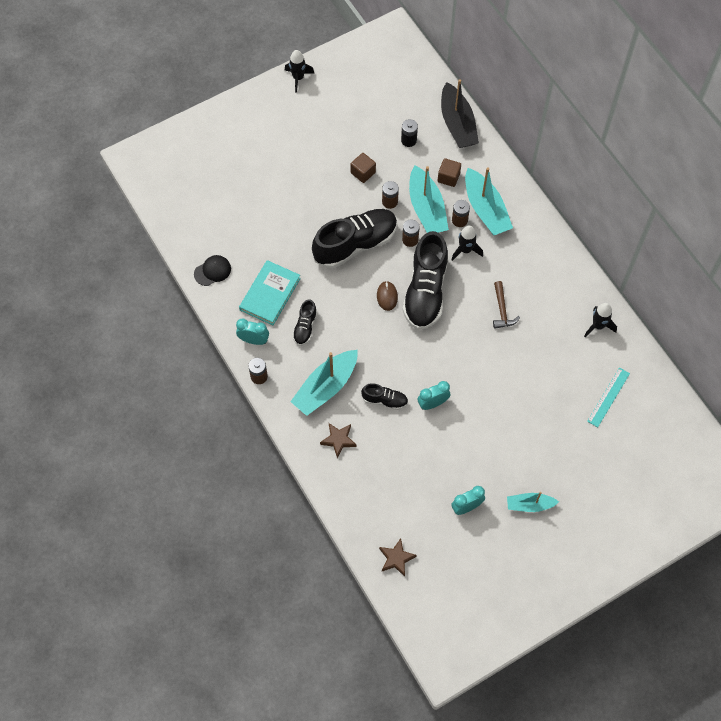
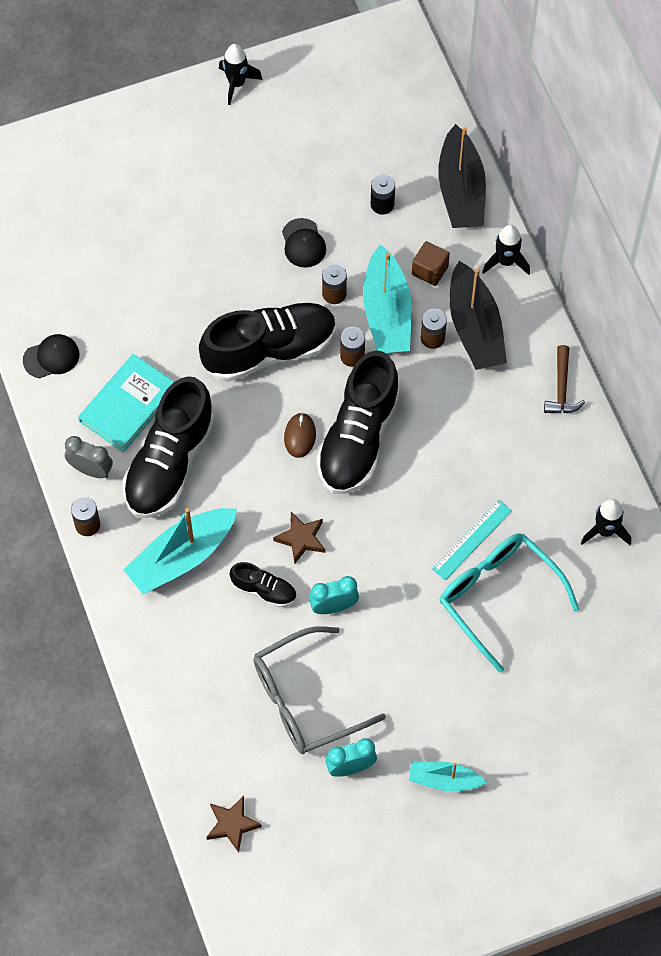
camera: 10 degrees right, 0 degrees up
turquoise clock [236,318,269,345] -> grey clock [65,436,113,478]
black shoe [292,299,317,346] -> black shoe [123,376,215,518], size x2.11
brown star [320,423,357,458] -> brown star moved to [273,512,325,564]
brown cube [351,153,376,183] -> black cap [282,218,326,268]
black rocket [451,225,483,261] -> black rocket moved to [482,225,530,275]
turquoise boat [465,167,513,235] -> black boat [450,261,507,370]
brown hammer [493,281,520,329] -> brown hammer moved to [544,345,585,413]
turquoise ruler [587,368,630,427] -> turquoise ruler moved to [432,500,512,580]
none -> grey glasses [253,626,386,754]
none -> turquoise glasses [440,533,579,673]

